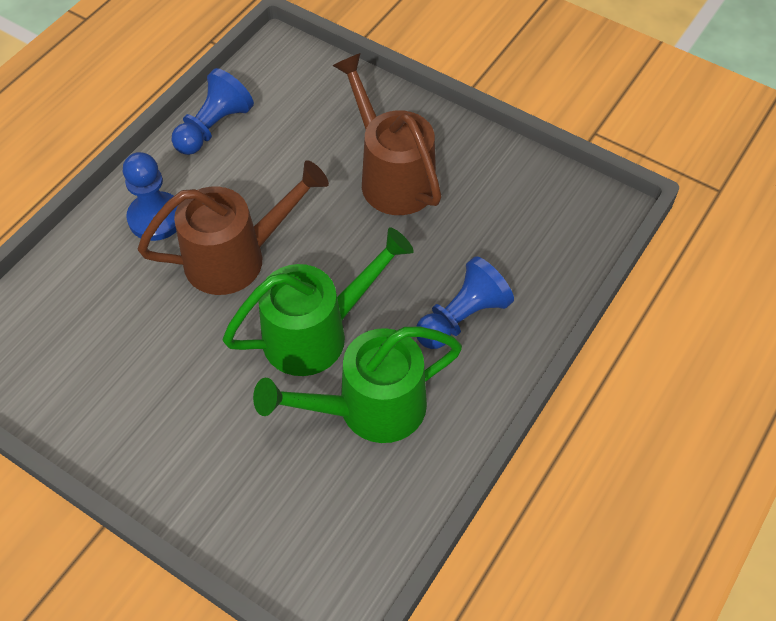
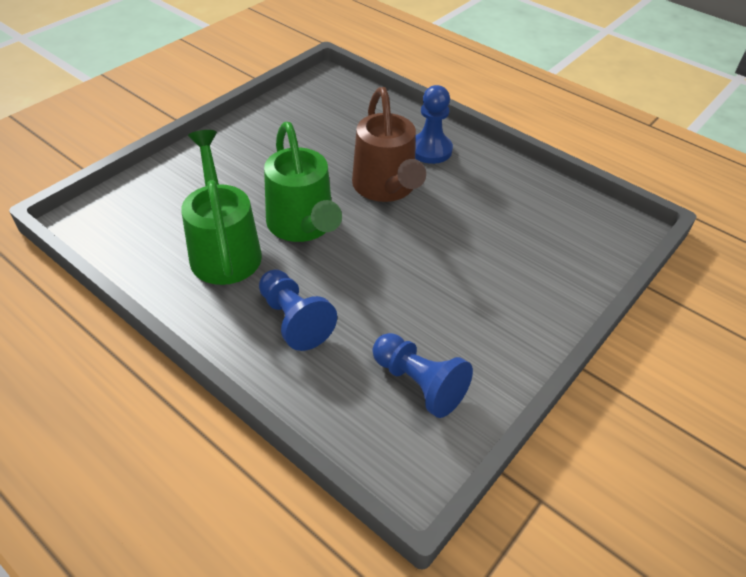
camera: 95 degrees right, 10 degrees down
blue pawn [172,68,254,155] -> blue pawn moved to [372,333,473,418]
brown watering can [333,53,442,215] -> none

